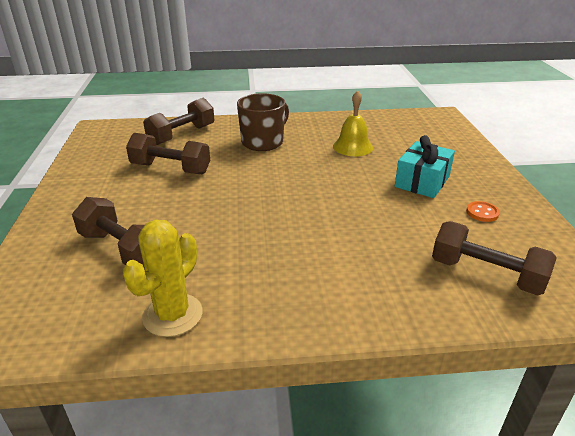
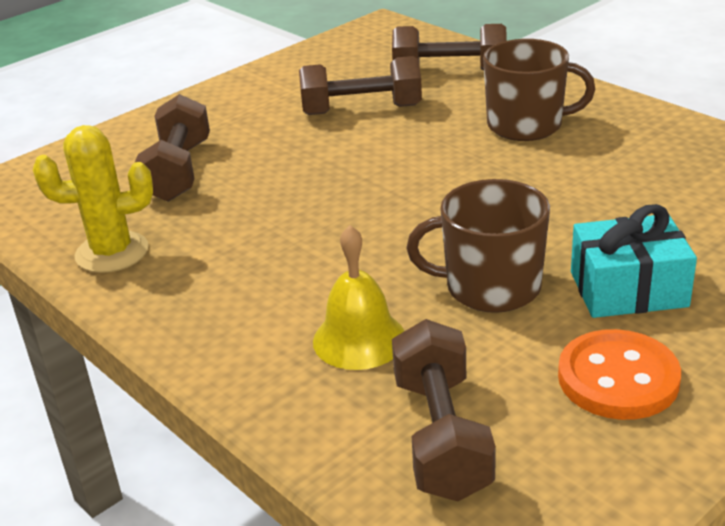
camera: 55 degrees right, 0 degrees up
brown dumbbell [126,133,210,174] -> brown dumbbell turned 75 degrees counterclockwise [299,56,422,115]
yellow bell [333,90,373,156] -> yellow bell moved to [313,225,404,370]
orange button [466,201,500,222] -> orange button [558,329,681,420], size x1.92
none -> brown mug [407,179,550,313]

